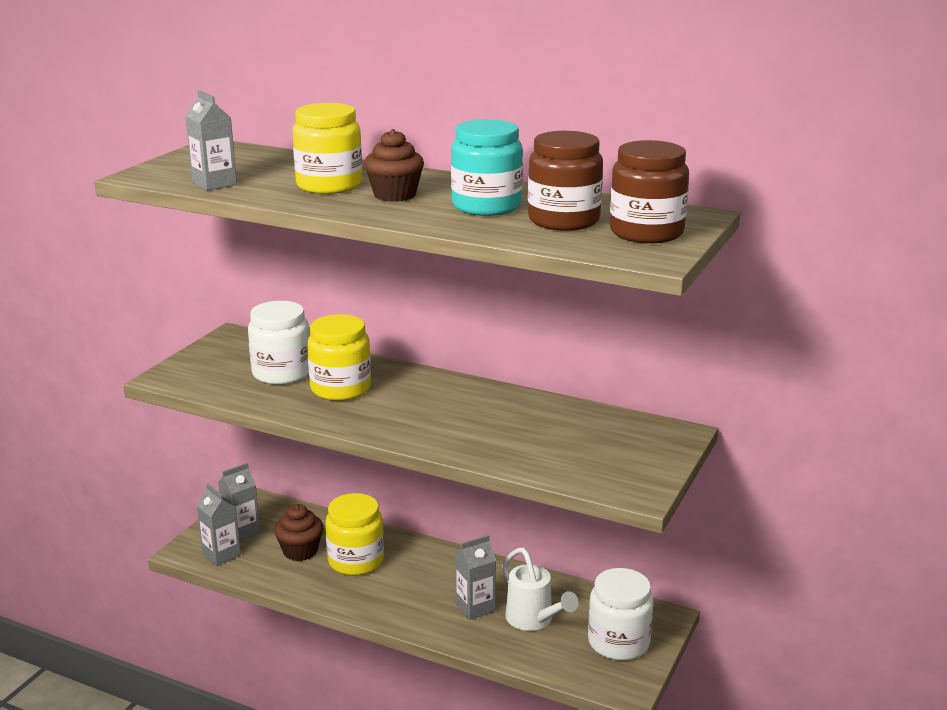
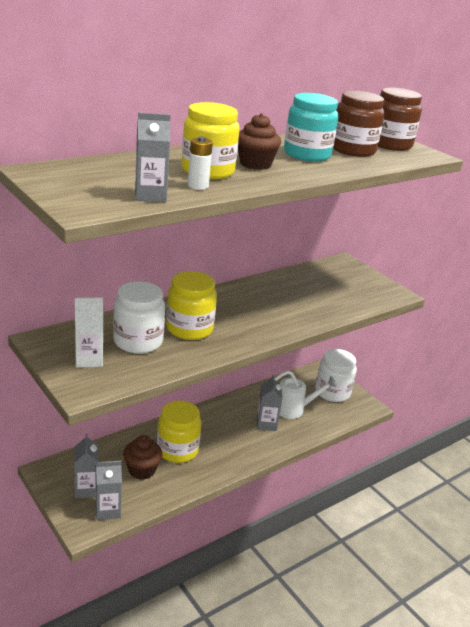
camera: 65 degrees left, 5 degrees up
none -> white carton [75,297,103,368]
none -> white battery [188,136,213,190]

